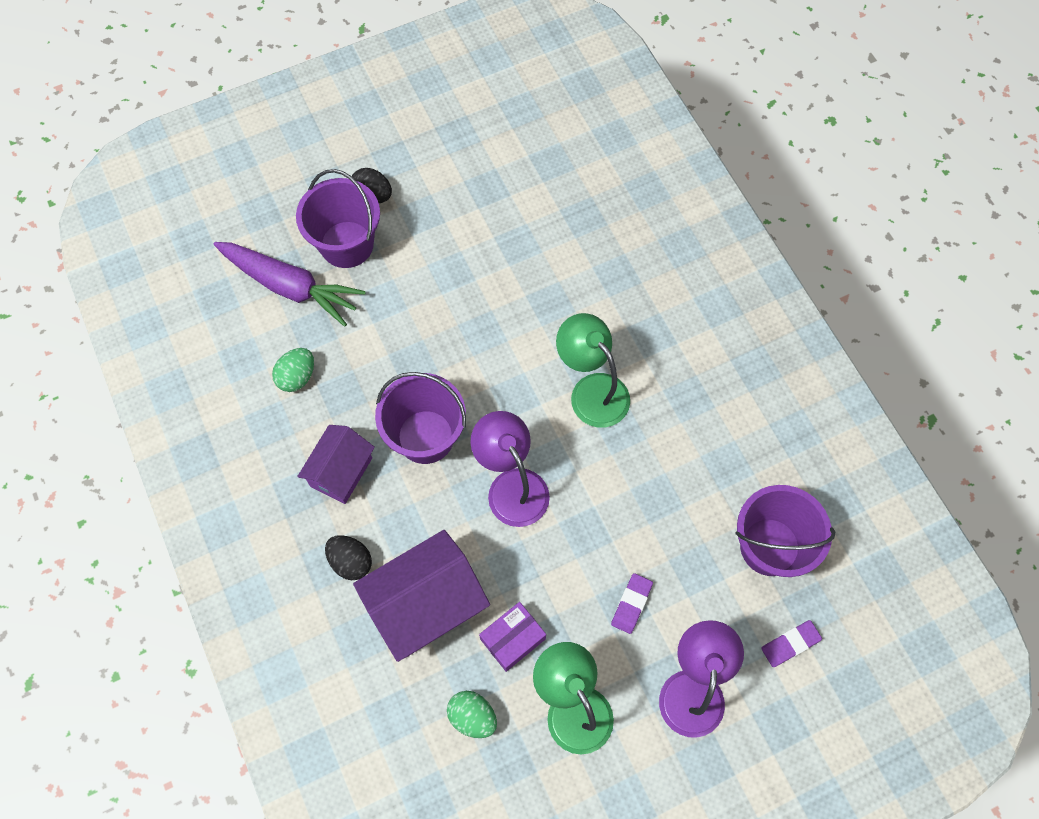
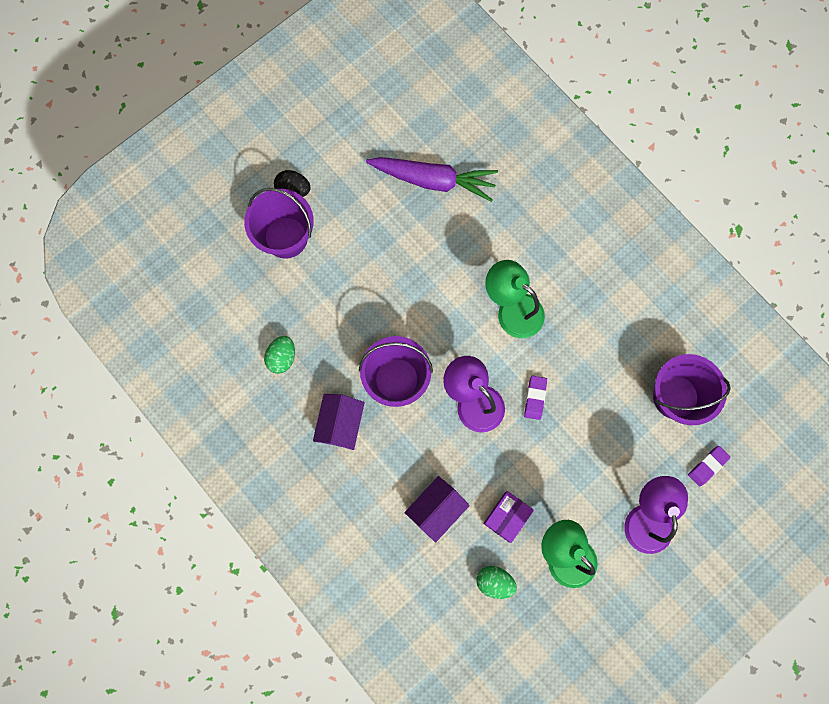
camera: 15 degrees left, 10 degrees up
purple carrot [214,242,366,327] -> purple carrot moved to [366,157,498,202]
black egg [325,535,372,580] -> none
purple house [353,530,490,662] -> purple house [404,476,470,543], size x0.63
purple eraser [611,573,653,634] -> purple eraser moved to [524,376,547,420]

